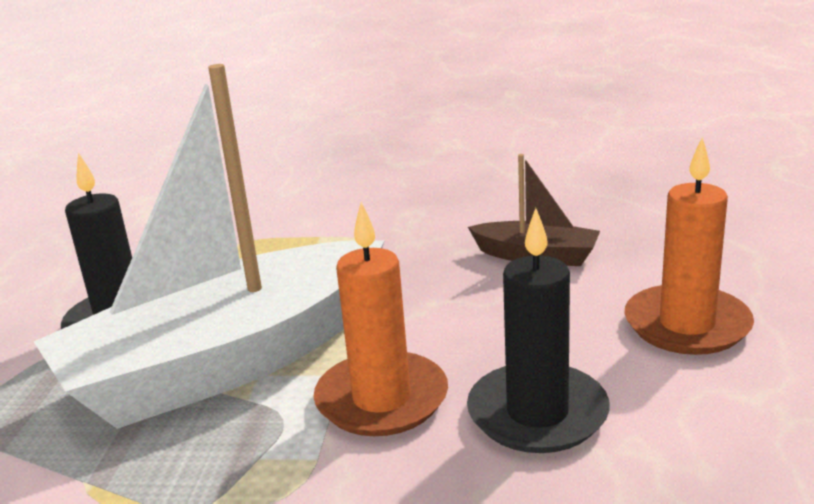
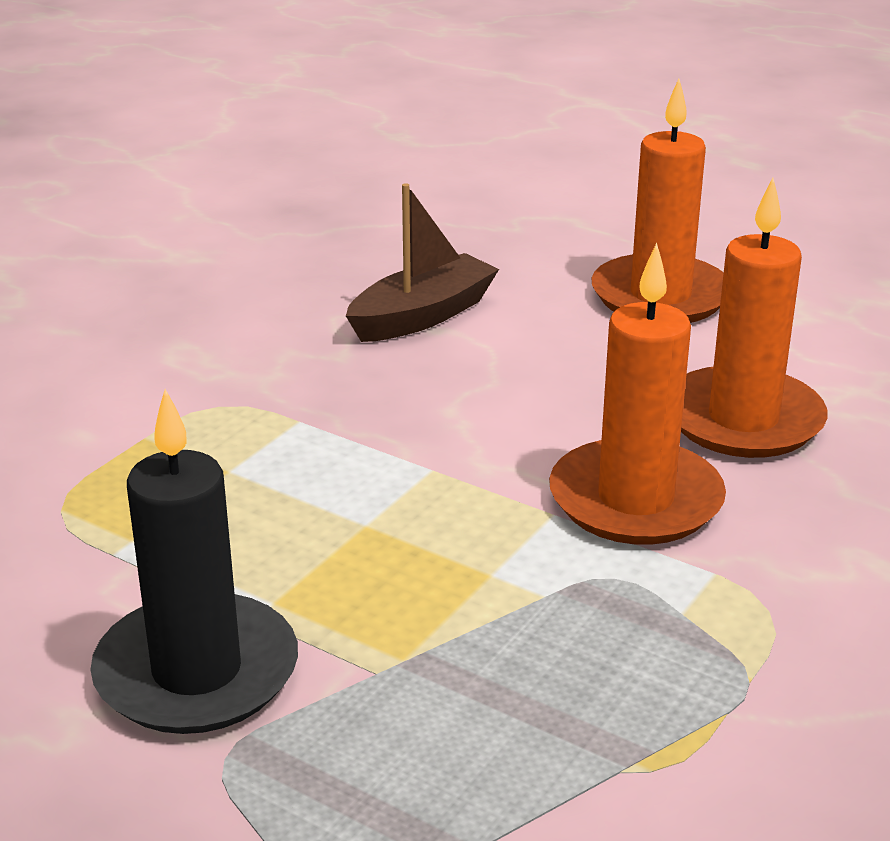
camera: 65 degrees left, 5 degrees up
white boat [34,64,385,429] -> none
black candle [467,208,610,453] -> orange candle [681,178,827,458]

